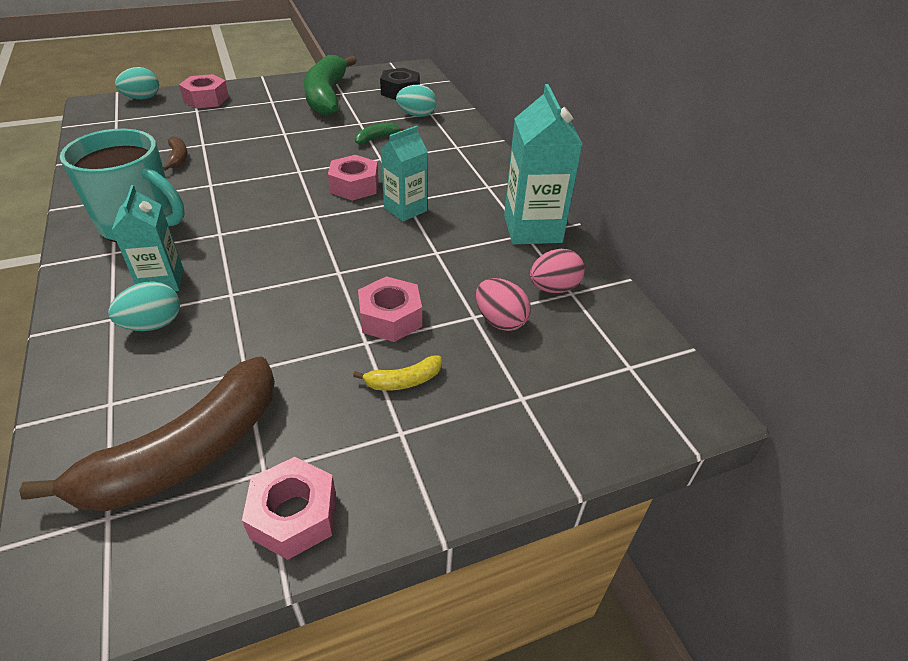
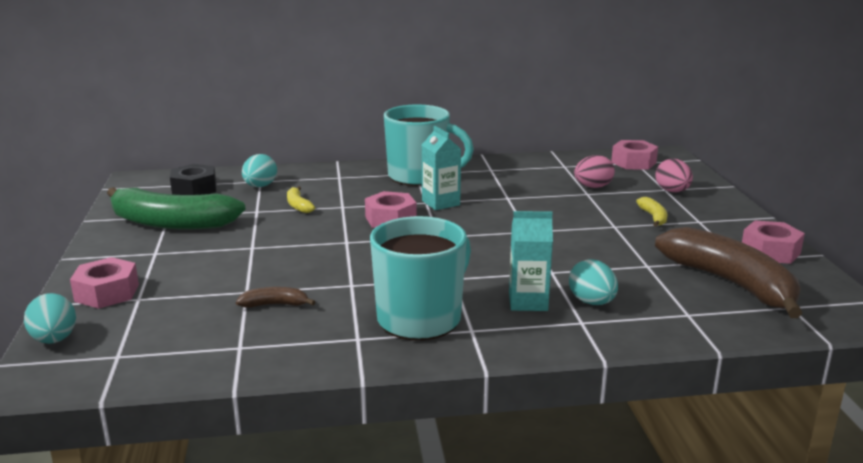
camera: 75 degrees left, 20 degrees down
green banana [355,122,406,145] -> yellow banana [287,186,315,213]
pink nut [358,276,422,342] -> pink nut moved to [611,140,658,170]
turquoise carton [504,84,583,244] -> none
pink egg [530,249,585,293] -> pink egg moved to [655,159,693,192]
none -> turquoise mug [384,104,474,186]

